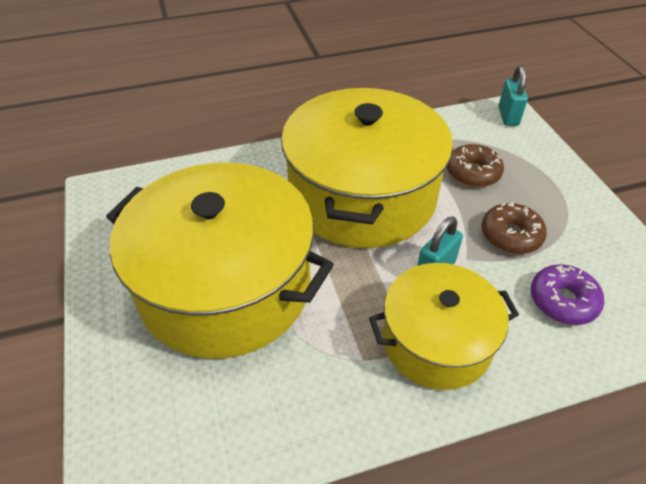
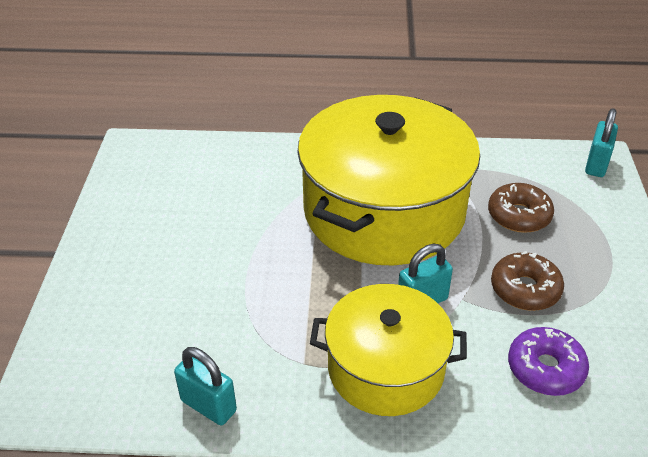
camera: 20 degrees right, 5 degrees down
yellow pot [106,162,334,359] -> none
none -> turquoise padlock [174,347,237,425]

